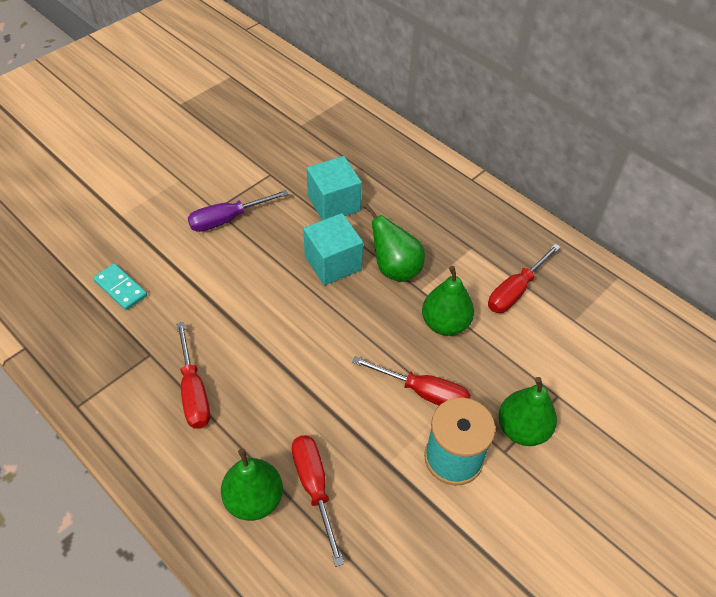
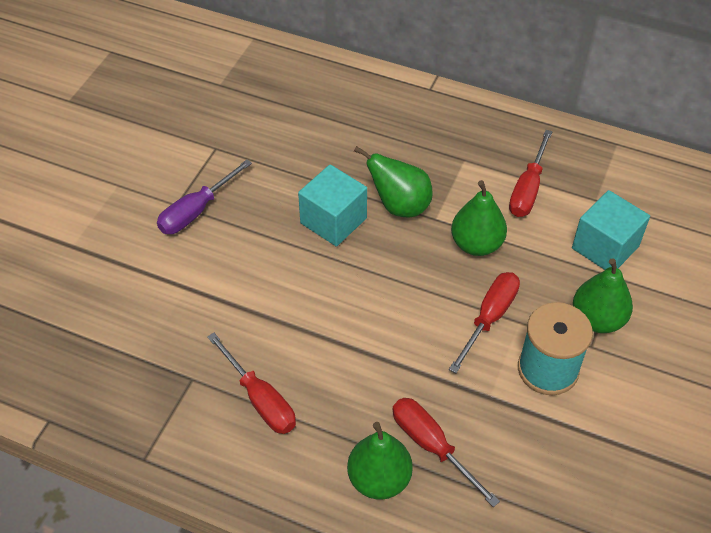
camera: 20 degrees left, 0 degrees up
turquoise domino [93,263,147,310] -> none
turquoise cube [307,156,362,220] -> turquoise cube moved to [572,190,650,270]
red screwdriver [352,356,471,406] -> red screwdriver turned 60 degrees counterclockwise [449,272,520,373]

